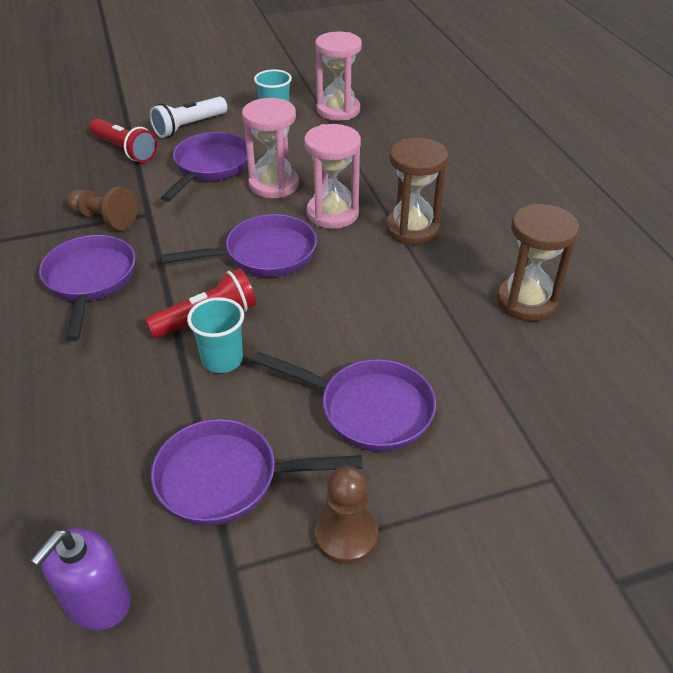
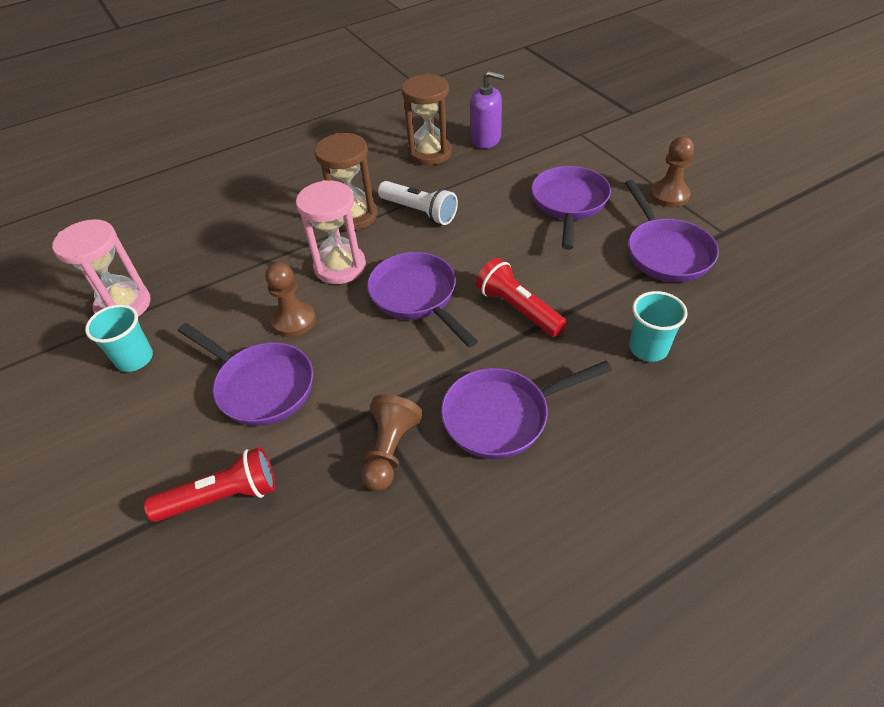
camera: 100 degrees left, 5 degrees up
purple soap dispenser [30,528,131,630] -> purple soap dispenser moved to [470,71,505,149]
red flashlight [90,119,157,162] -> red flashlight turned 45 degrees clockwise [144,447,275,522]
white flashlight [150,97,227,138] -> white flashlight moved to [378,181,458,225]
purple pan [161,132,248,202] -> purple pan turned 150 degrees counterclockwise [178,323,313,426]
turquoise cup [187,297,244,373] -> turquoise cup moved to [629,291,688,362]
pink hourglass [242,98,299,198] -> brown pawn [265,262,316,337]

